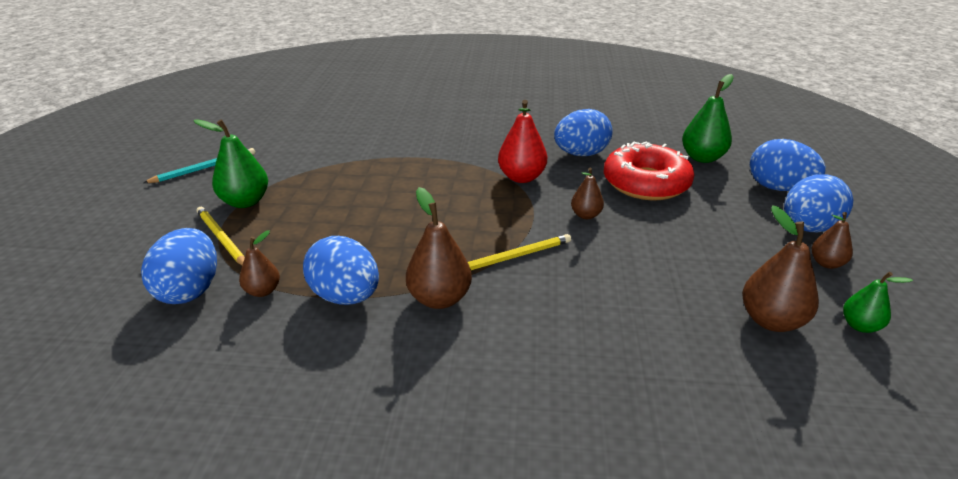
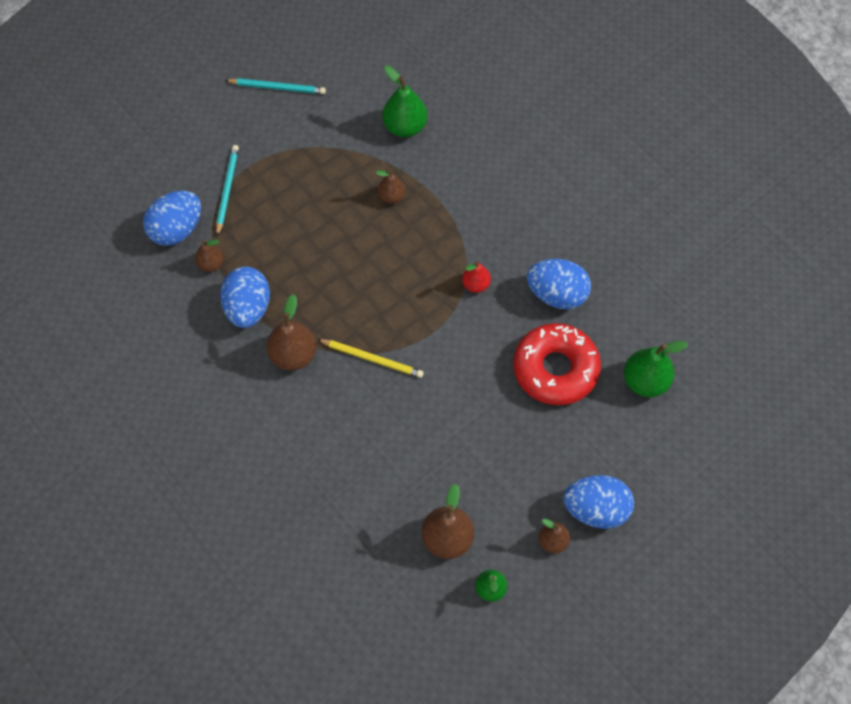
camera: 45 degrees right, 30 degrees up
green pear [193,119,268,208] -> green pear moved to [382,66,427,137]
yellow pencil [197,207,245,265] -> turquoise pencil [216,145,239,236]
red pear [498,100,547,183] -> red pear [462,262,491,293], size x0.60
brown pear [571,168,604,219] -> brown pear moved to [376,170,405,204]
blue egg [750,139,826,191] -> none

